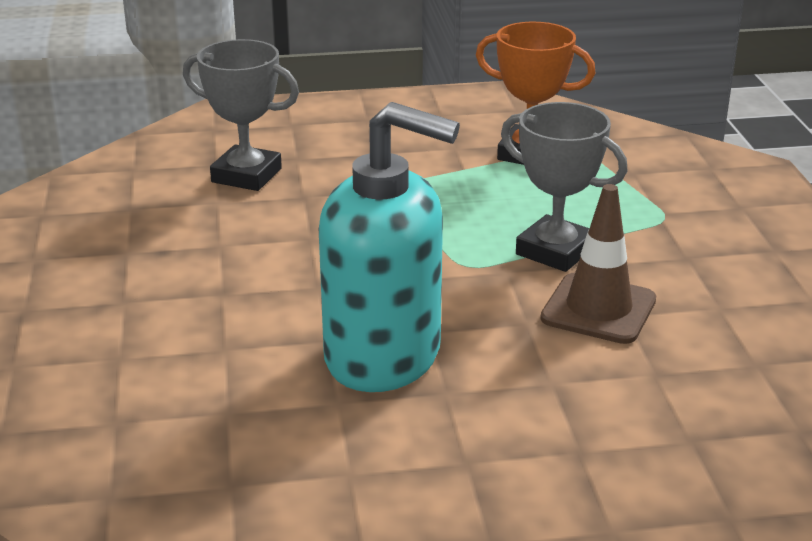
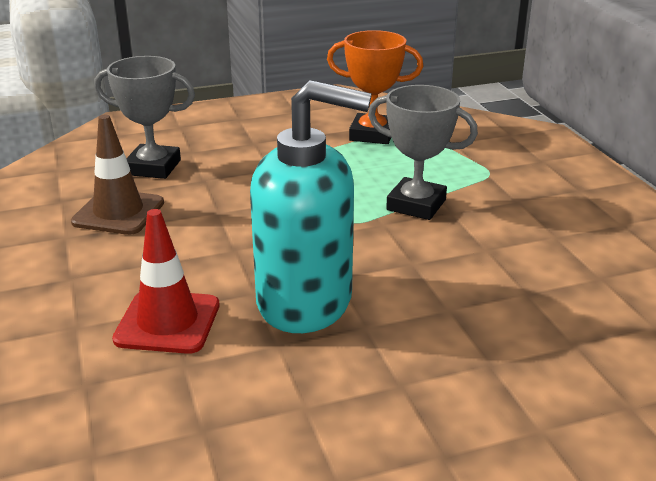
camera: 10 degrees left, 0 degrees up
brown traffic cone [540,184,656,344] -> brown traffic cone moved to [71,115,164,235]
none -> red traffic cone [112,209,220,354]

